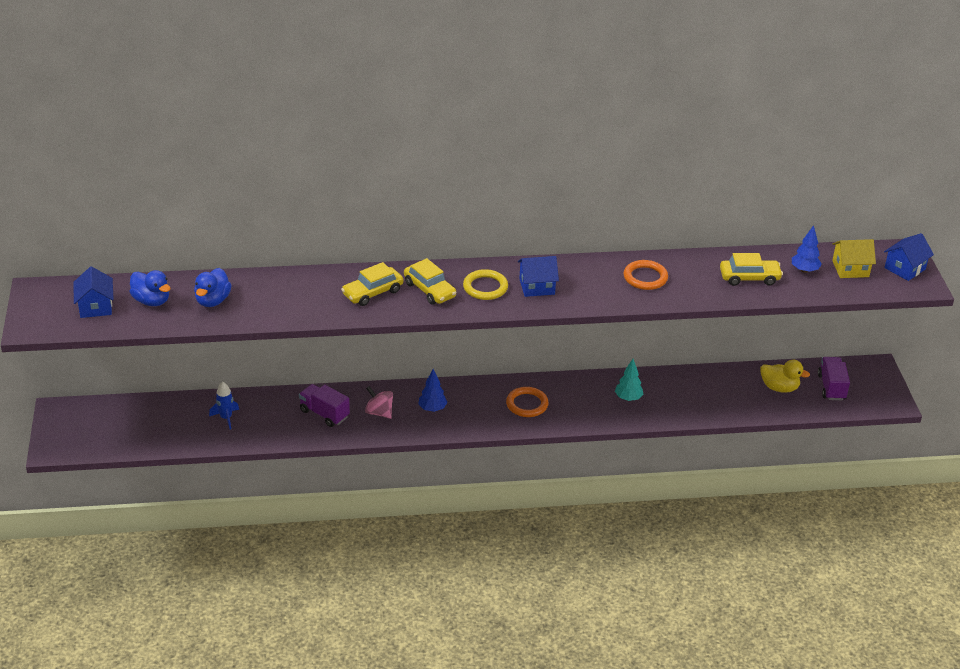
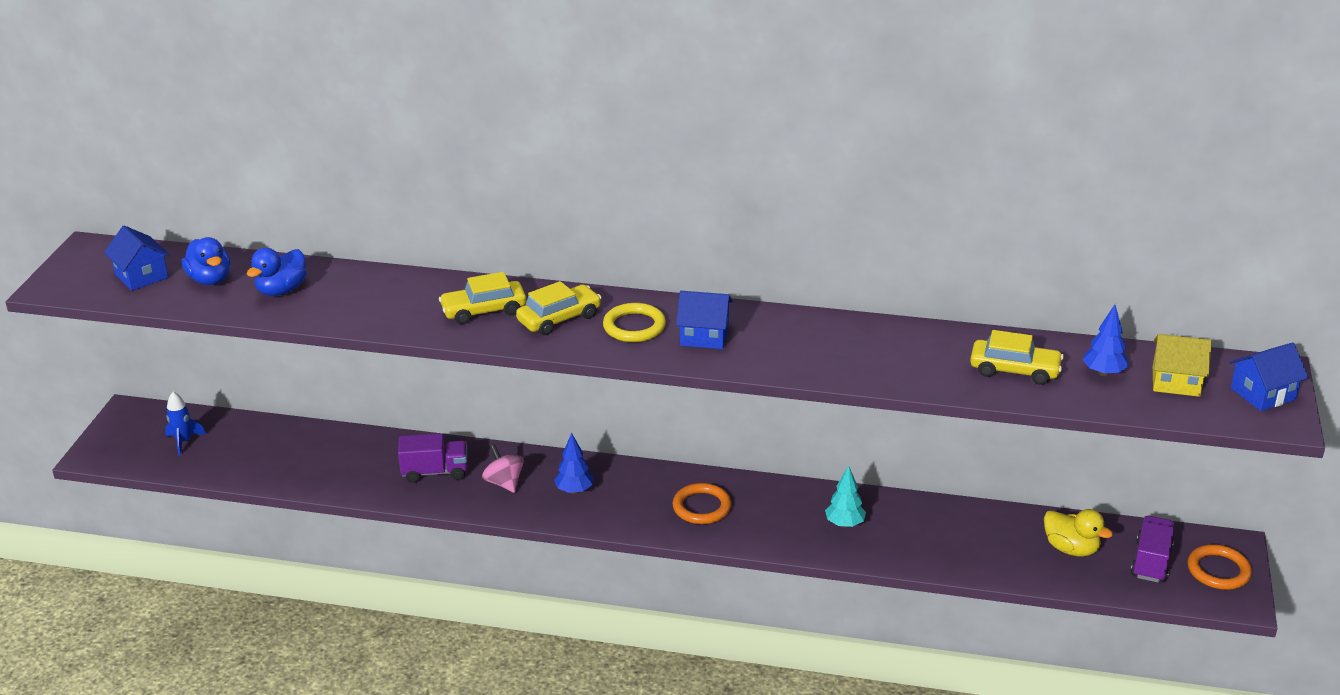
camera: 20 degrees right, 5 degrees down
blue house [73,266,114,318] -> blue house turned 45 degrees counterclockwise [104,225,170,291]
blue rocket [209,382,239,429] -> blue rocket moved to [165,392,206,456]
purple truck [299,384,350,427] -> purple truck turned 120 degrees clockwise [398,433,468,483]
yellow car [404,258,457,305] -> yellow car turned 105 degrees counterclockwise [516,281,602,335]
orange ring [624,260,668,290] -> orange ring moved to [1187,544,1252,590]

